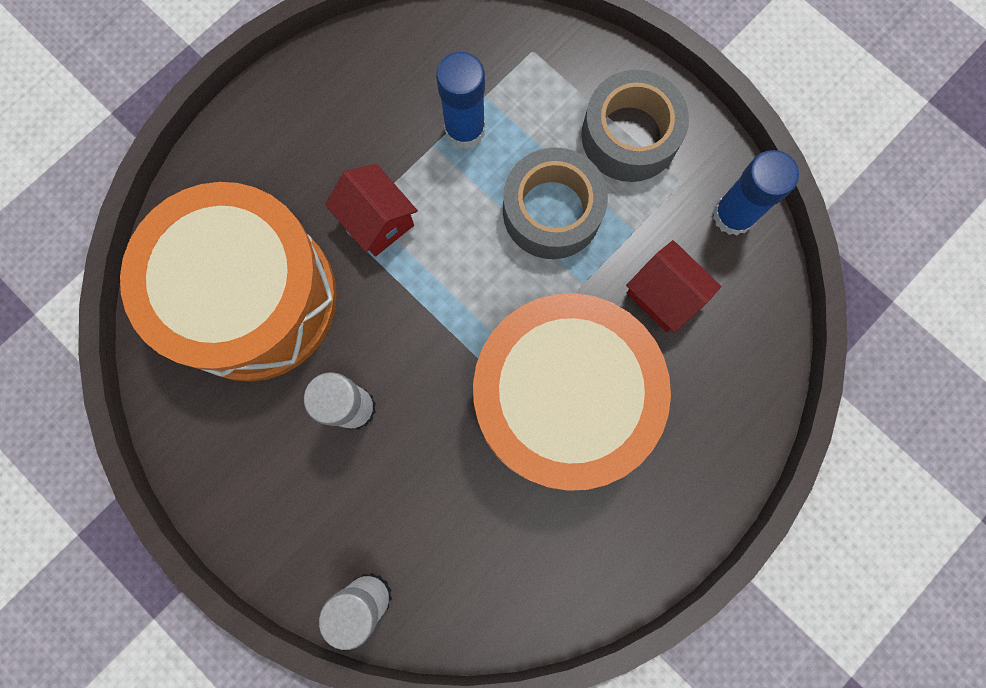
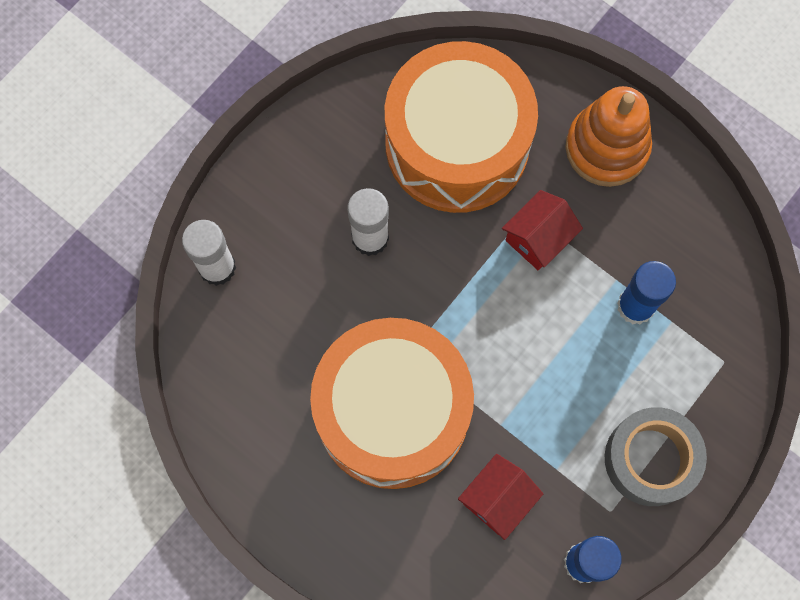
camera: 85 degrees right, 5 degrees down
grey tape [503,147,608,259] -> none
none -> orange stacking toy [565,86,652,187]

